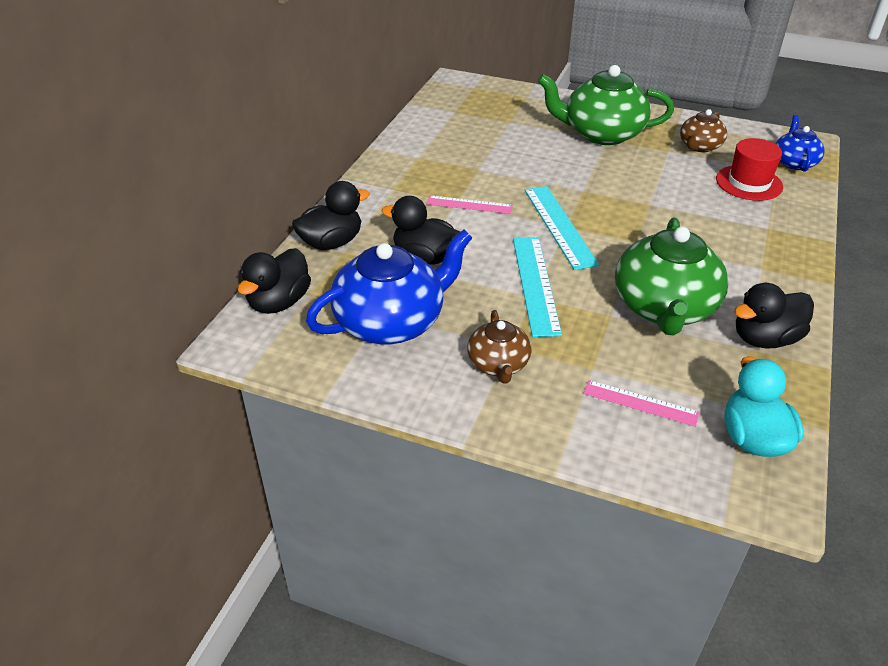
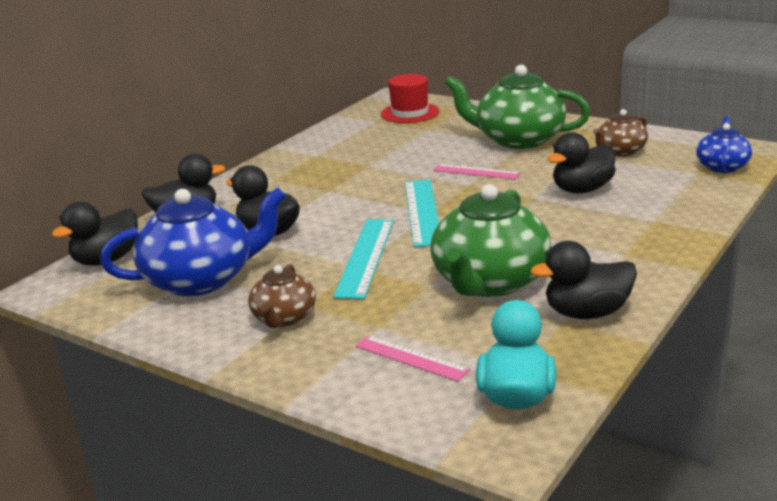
camera: 15 degrees right, 15 degrees down
pink ruler [426,195,513,214] -> pink ruler moved to [433,164,521,179]
red hat [716,138,783,201] -> red hat moved to [381,74,439,123]
none -> black duck [547,132,616,193]

